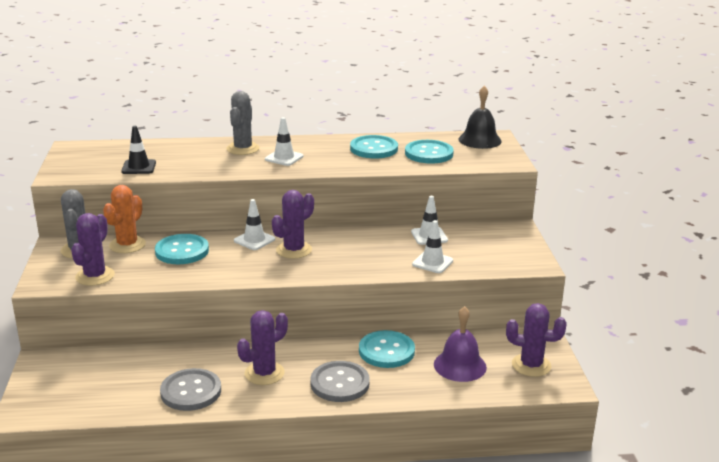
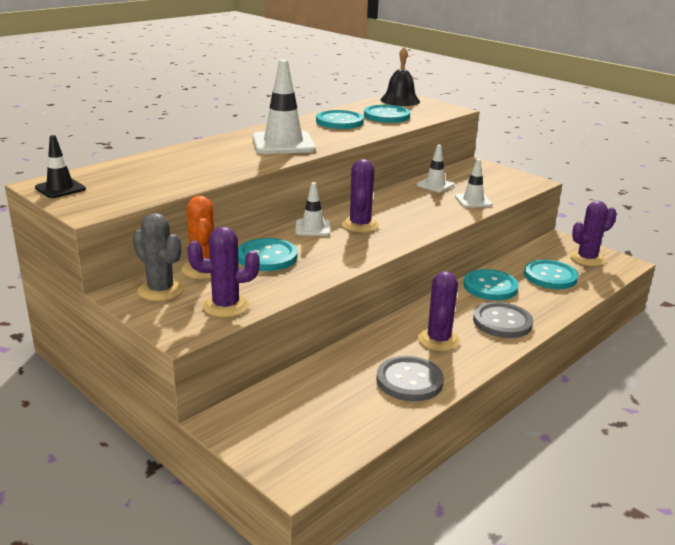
camera: 40 degrees left, 0 degrees up
purple cactus [71,213,115,286] -> purple cactus turned 75 degrees counterclockwise [187,227,260,318]
black traffic cone [121,126,156,174] -> black traffic cone moved to [35,135,86,198]
grey cactus [226,91,260,155] -> none
white traffic cone [265,117,303,166] -> white traffic cone [252,60,316,154], size x1.81
purple bell [434,306,487,382] -> turquoise button [524,260,578,289]

